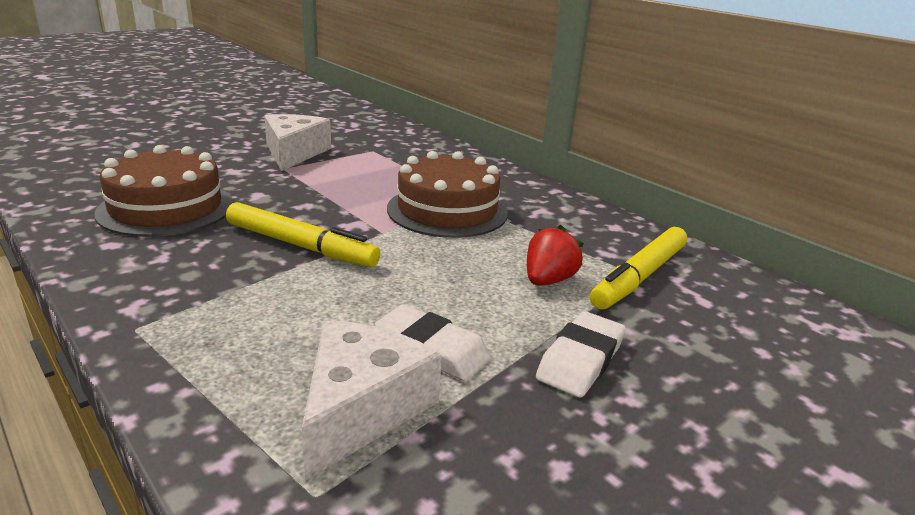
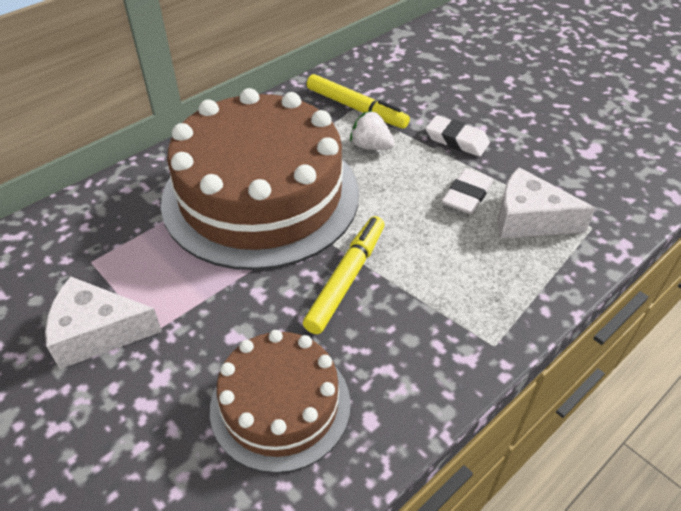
camera: 90 degrees left, 20 degrees up
brown cake [387,151,508,238] -> brown cake [161,88,359,270], size x1.85
red strawberry [527,225,584,286] -> white strawberry [350,110,394,150]

